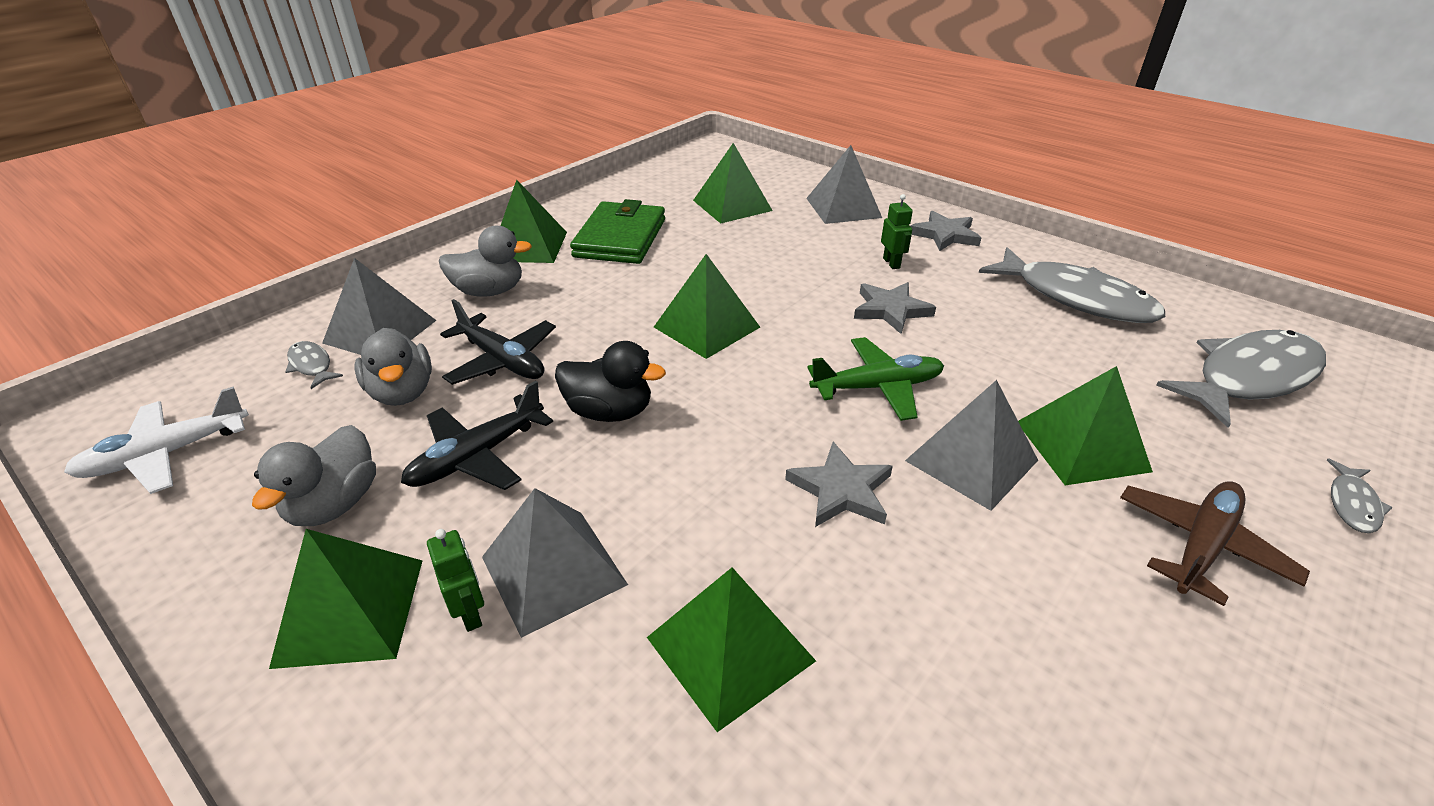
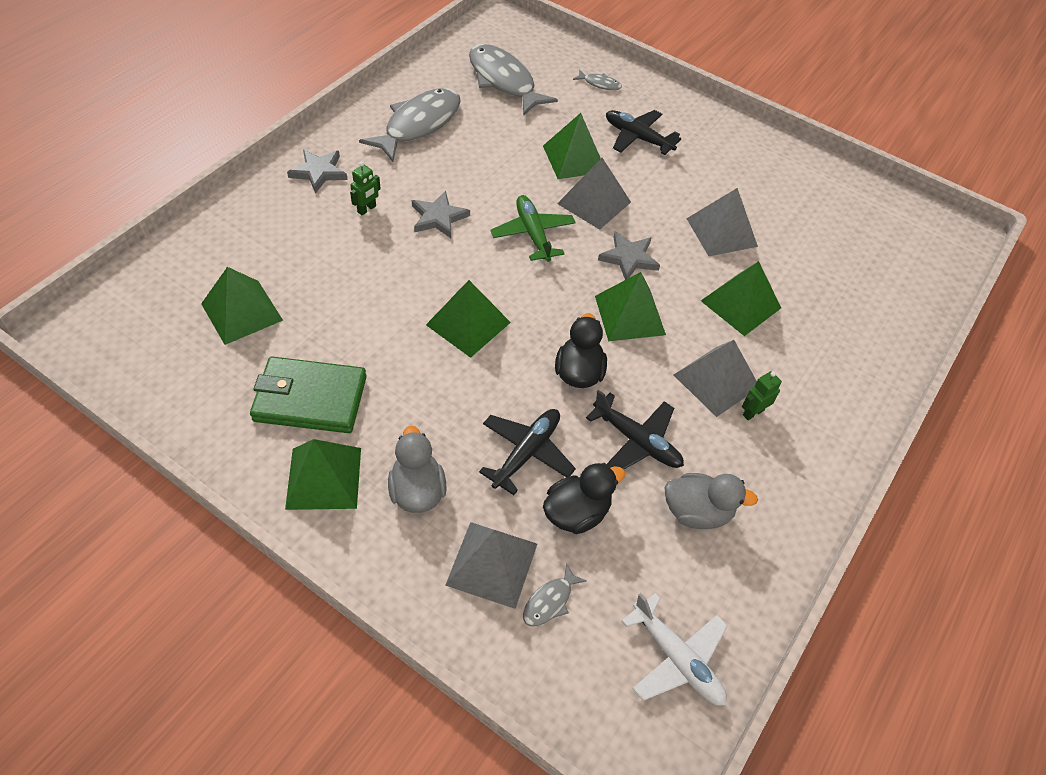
camera: 100 degrees left, 15 degrees up
green pyramid [269,529,423,669] -> green pyramid moved to [595,272,666,341]
grey duck [355,328,432,406] -> black duck [543,463,625,534]
grey pyramid [806,145,882,224] -> grey pyramid moved to [686,188,758,256]
green robot [881,194,913,269] -> green robot turned 150 degrees clockwise [350,162,381,216]
brown plane [1120,481,1310,606] -> black plane [606,110,681,155]

